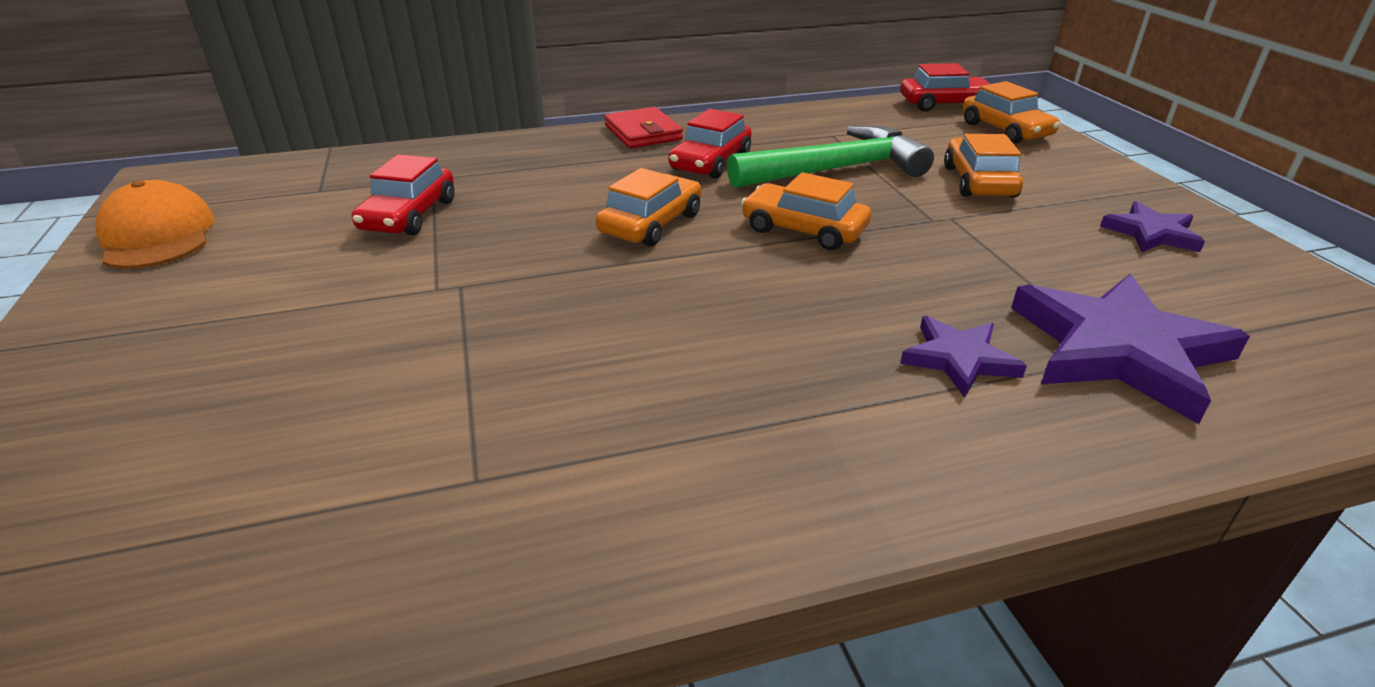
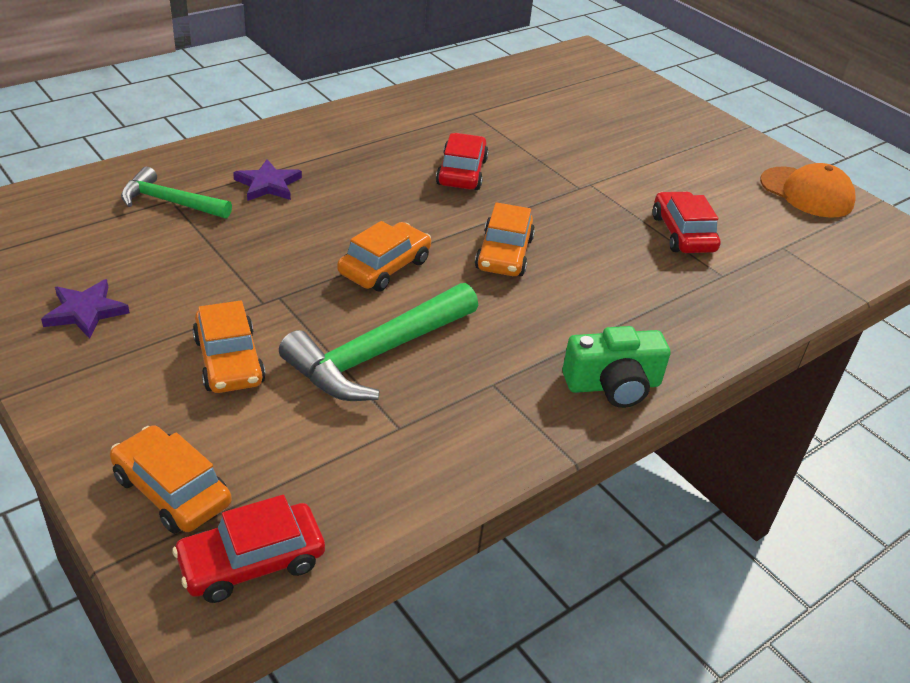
camera: 155 degrees right, 5 degrees up
red wallet [604,107,683,148] -> green camera [562,326,670,408]
red car [668,109,752,179] -> red car moved to [436,133,489,190]
orange car [741,172,871,250] -> orange car turned 60 degrees counterclockwise [337,221,431,292]
purple star [1011,274,1250,424] -> green hammer [121,167,232,219]

